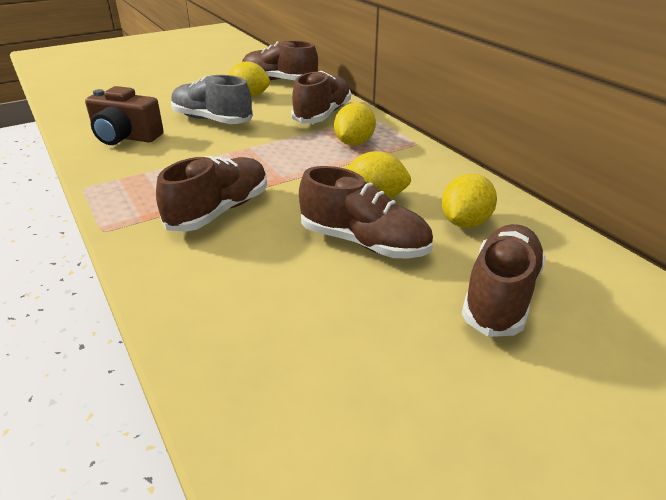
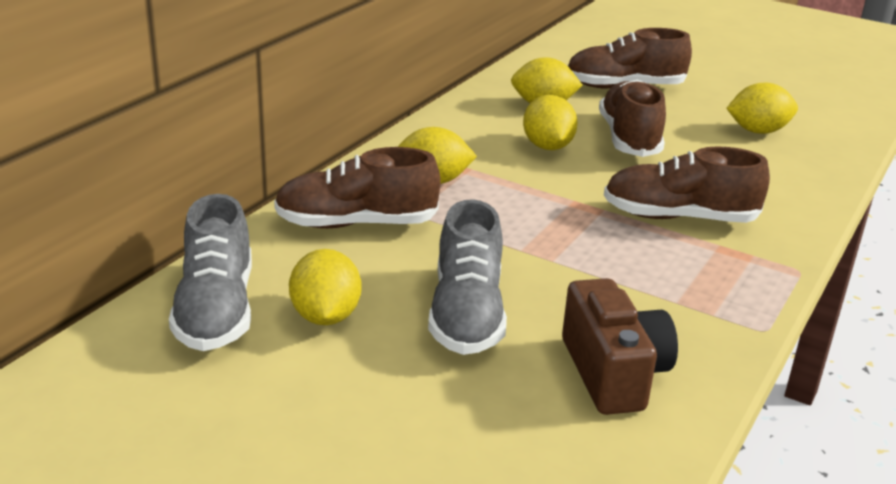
camera: 120 degrees left, 5 degrees down
brown shoe [242,41,318,80] -> grey shoe [169,194,252,351]
none -> yellow lemon [726,82,798,134]

